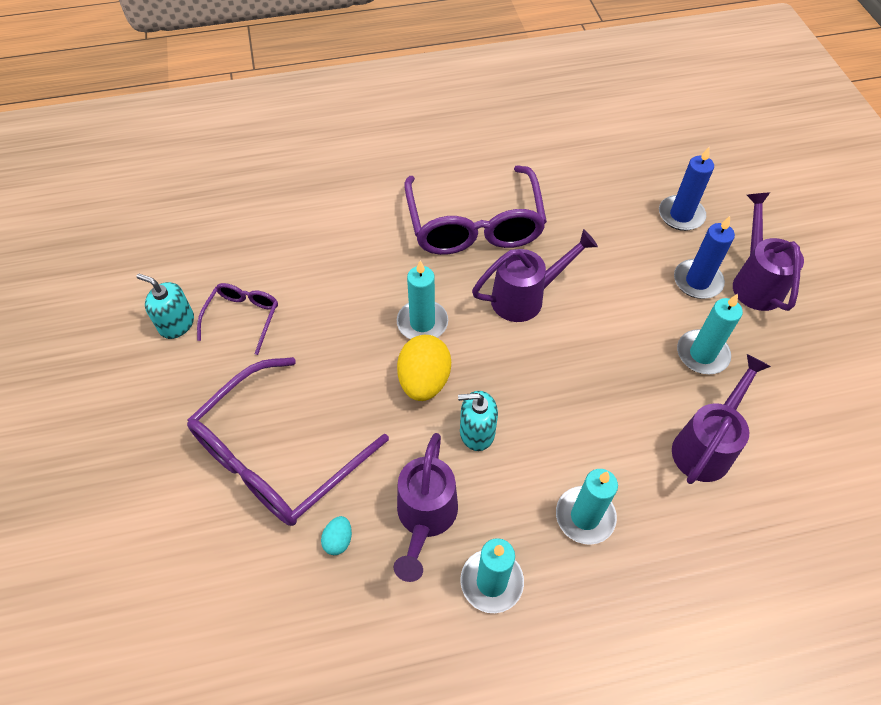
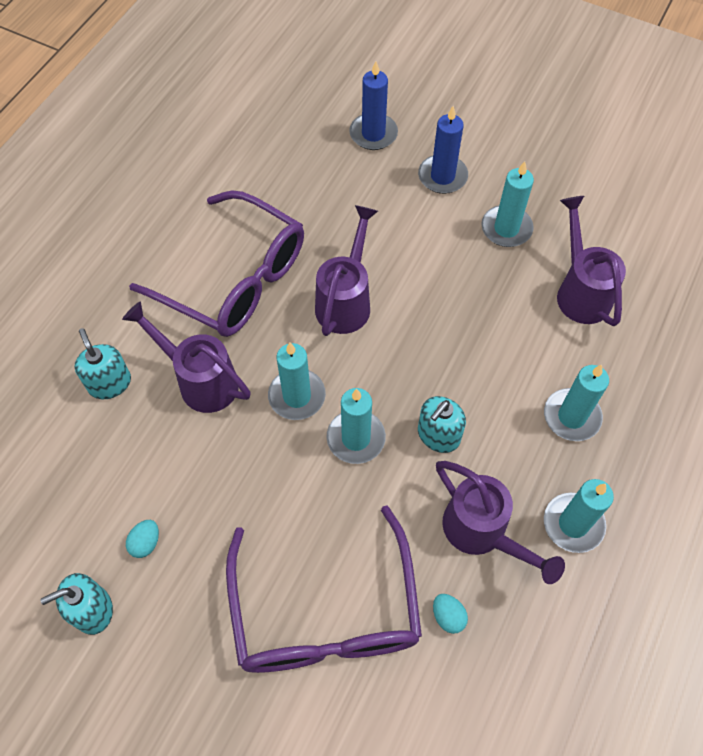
camera: 50 degrees left, 5 degrees up
purple glasses [197,283,278,355] -> turquoise egg [126,520,159,558]
yellow egg [397,335,451,401] -> turquoise candle [326,388,386,464]
purple watering can [733,192,804,311] -> purple watering can moved to [122,301,251,413]
none -> turquoise soap dispenser [74,328,131,399]

